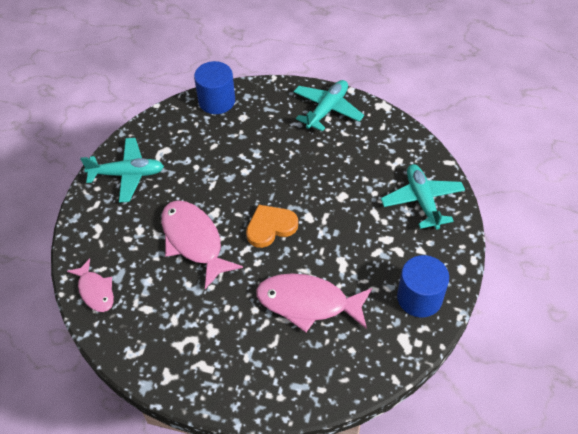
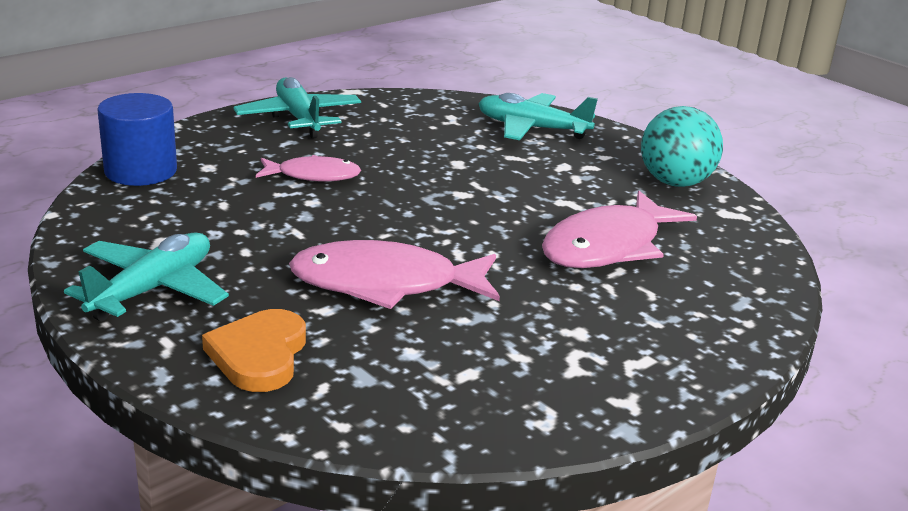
camera: 60 degrees left, 25 degrees down
pink fish [67,259,114,312] -> pink fish moved to [256,155,361,181]
orange heart [246,204,298,248] -> orange heart moved to [202,309,306,392]
blue cylinder [397,255,449,317] -> turquoise ball [641,106,723,187]

